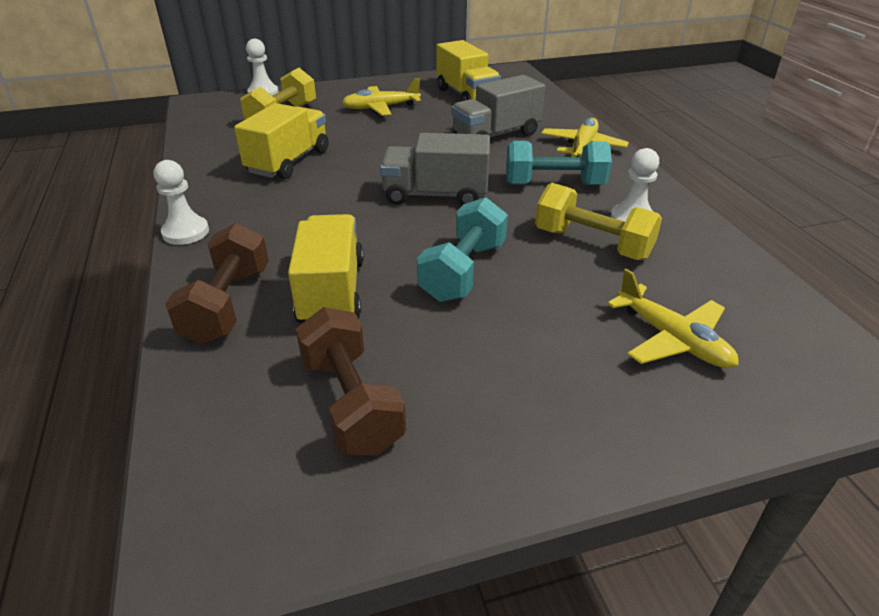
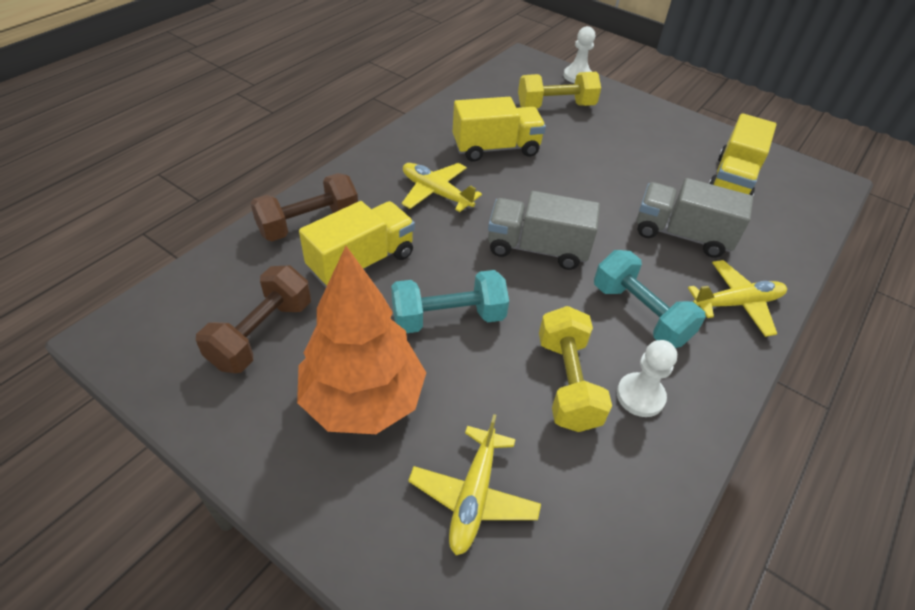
camera: 50 degrees right, 10 degrees up
white pawn [154,160,209,245] -> none
yellow plane [342,78,421,116] -> yellow plane moved to [402,163,482,212]
grey truck [380,133,490,205] -> grey truck turned 45 degrees counterclockwise [488,191,600,270]
none -> orange tree [297,246,426,434]

